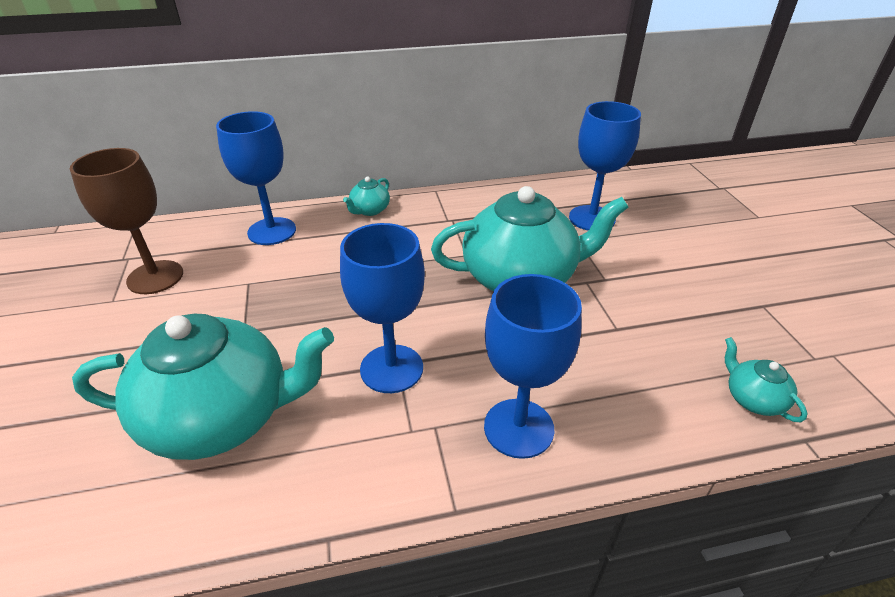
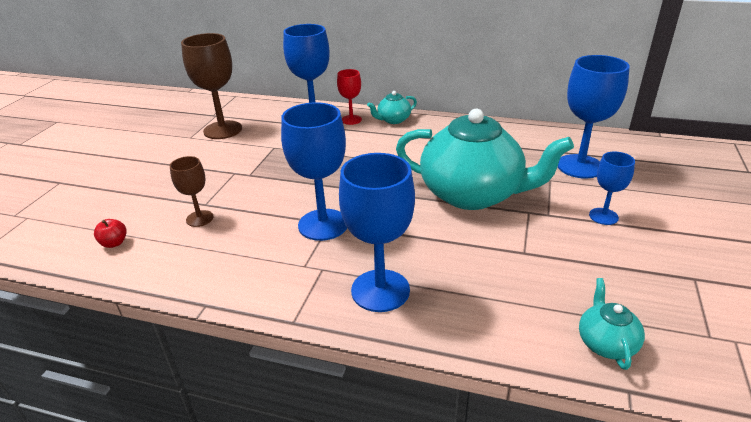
camera: 30 degrees right, 5 degrees down
turquoise teapot [72,314,334,460] -> brown goblet [170,156,214,227]
none -> red apple [94,219,127,248]
none -> red goblet [337,69,362,125]
none -> blue goblet [589,151,635,225]

